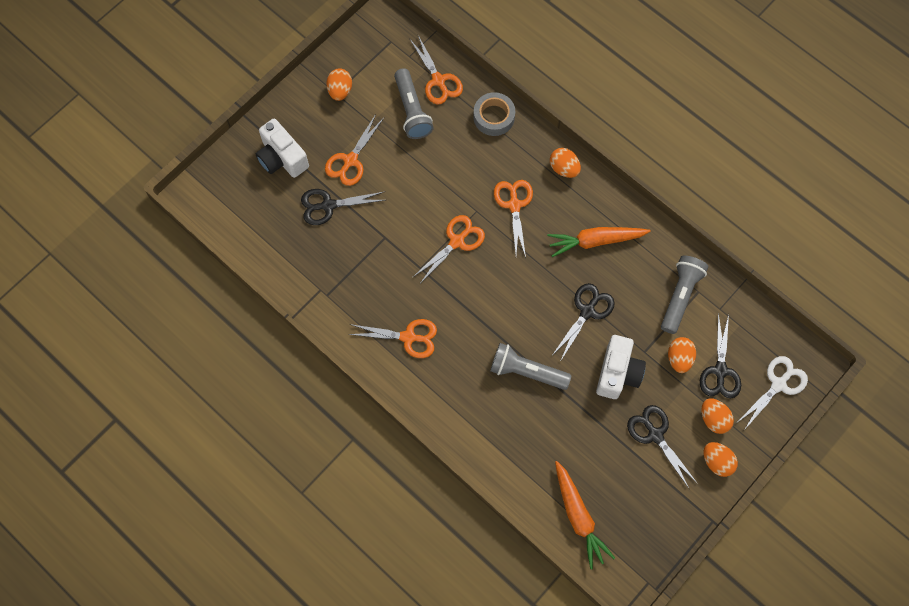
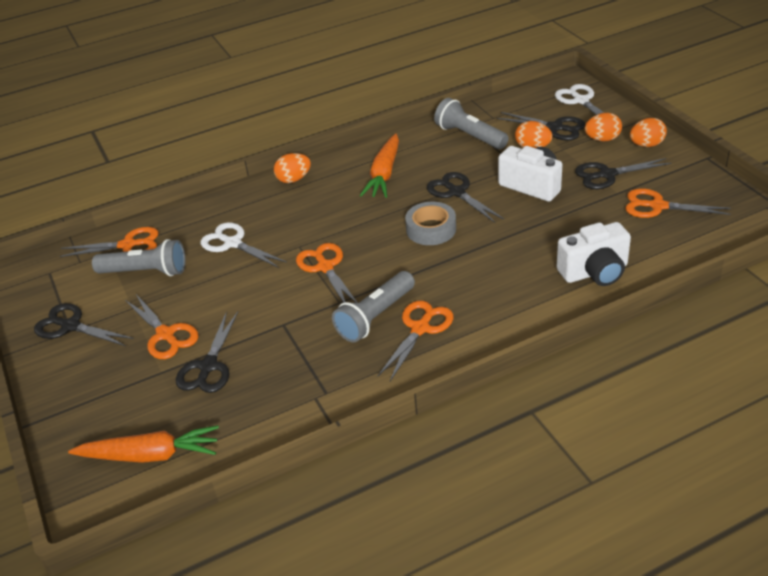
camera: 65 degrees left, 30 degrees down
white camera [256,119,309,178] -> white camera moved to [557,222,631,286]
orange egg [326,68,352,101] -> black scissors [34,303,134,346]
grey tape [473,92,515,136] -> grey tape moved to [405,202,456,245]
grey flashlight [490,343,572,390] -> grey flashlight moved to [332,271,415,342]
orange scissors [494,180,533,258] -> orange scissors moved to [625,188,731,218]
orange carrot [555,461,615,569] -> orange carrot moved to [68,425,219,463]
none -> white scissors [201,222,287,268]

